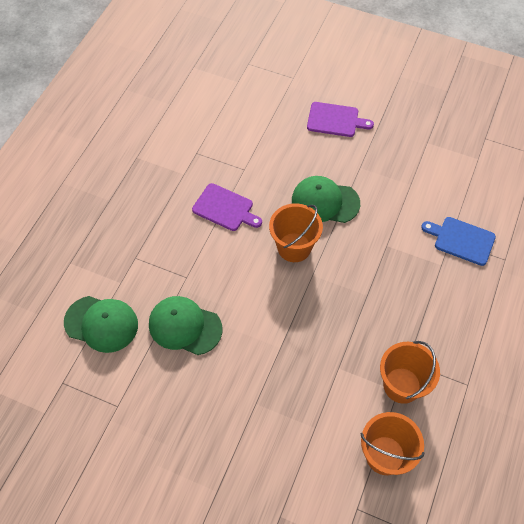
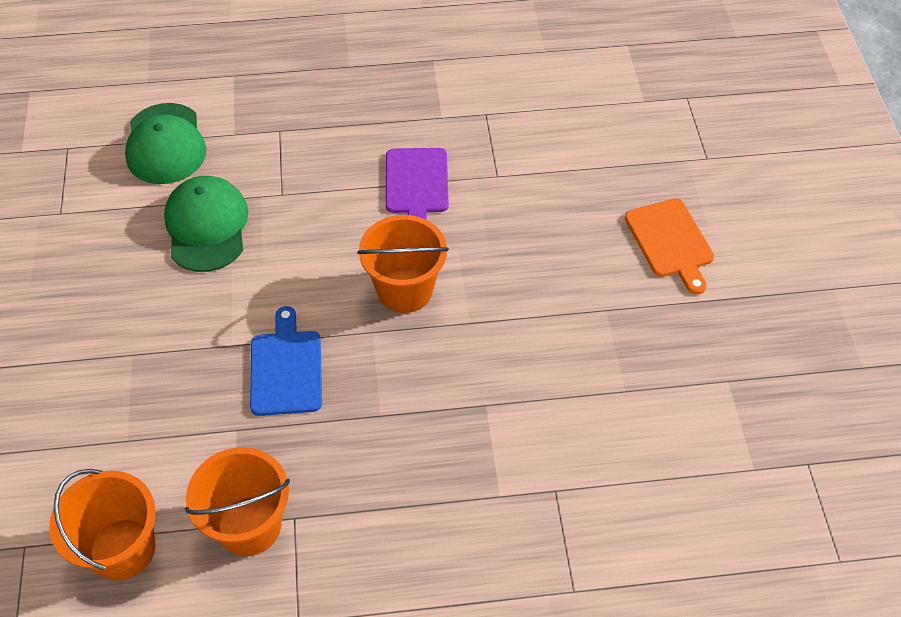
camera: 60 degrees right, 5 degrees down
green cap [292,176,360,223] -> none
purple cutting board [307,102,374,137] -> orange cutting board [625,198,714,295]
blue cutting board [421,217,496,266] -> blue cutting board moved to [250,306,322,416]

